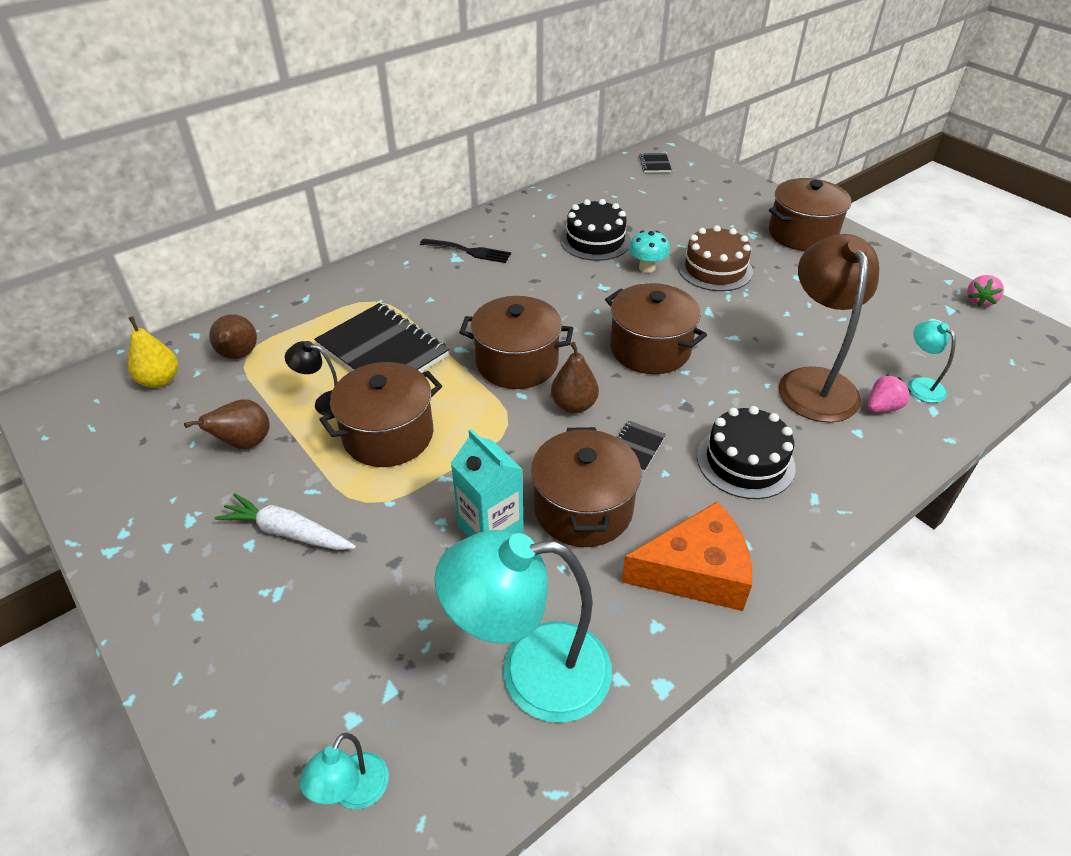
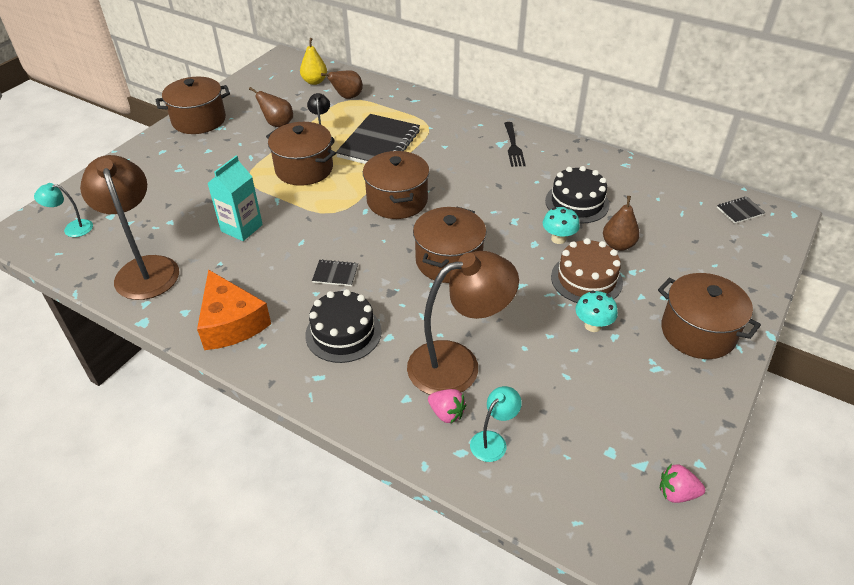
camera: 70 degrees right, 0 degrees up
white carrot [215,493,356,550] -> none
turquoise lamp [434,530,612,723] -> brown lamp [80,155,179,300]
brown pot [531,427,641,547] -> brown pot moved to [156,77,230,134]
brown pear [551,342,599,413] -> brown pear moved to [603,196,640,251]
none -> turquoise mushroom [575,291,618,332]

